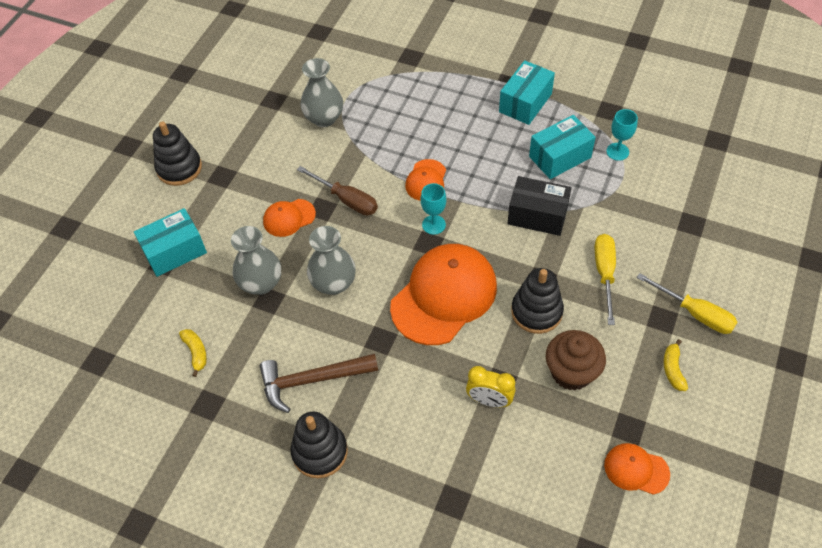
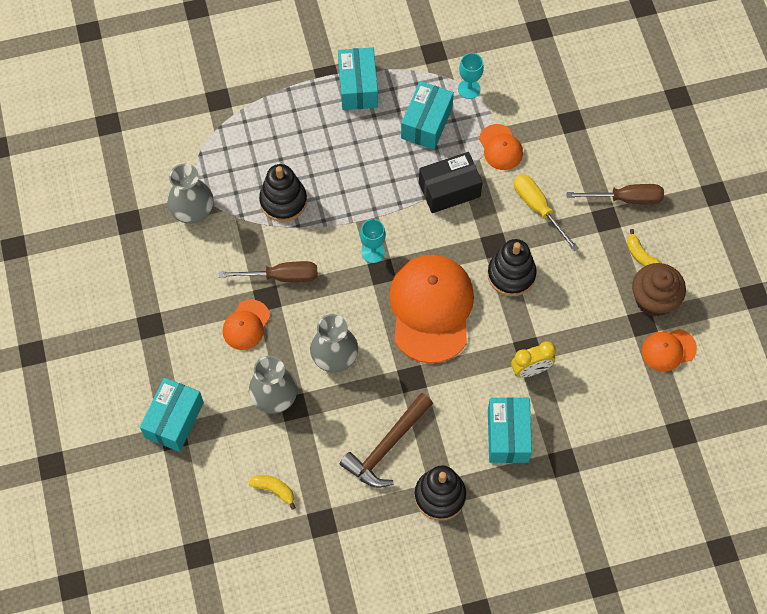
camera: 40 degrees left, 10 degrees up
black stacking toy [153,121,202,186] -> black stacking toy moved to [259,164,307,222]
orange cap [405,159,446,201] -> orange cap moved to [479,124,523,170]
brown cupcake [546,330,606,391] -> brown cupcake moved to [632,263,686,317]
yellow screwdriver [637,273,737,334] -> brown screwdriver [566,184,664,204]
none -> turquoise box [488,398,532,463]

